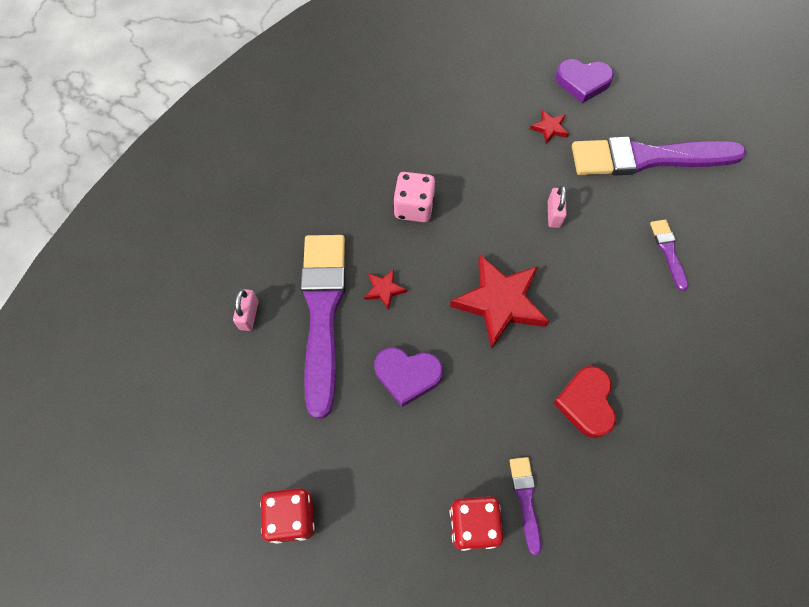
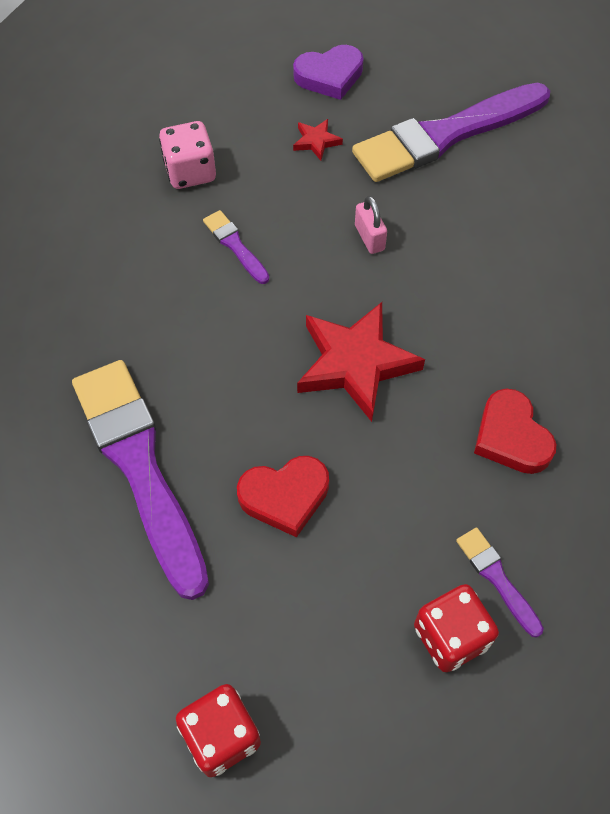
camera: 25 degrees left, 5 degrees down
pink padlock [233,289,259,331] -> none
red star [364,269,407,310] -> none
purple heart [375,347,443,407] -> red heart [237,456,329,537]
pink dice [393,172,435,222] -> pink dice moved to [159,121,216,189]
purple brush [650,219,688,291] -> purple brush moved to [203,210,269,284]

